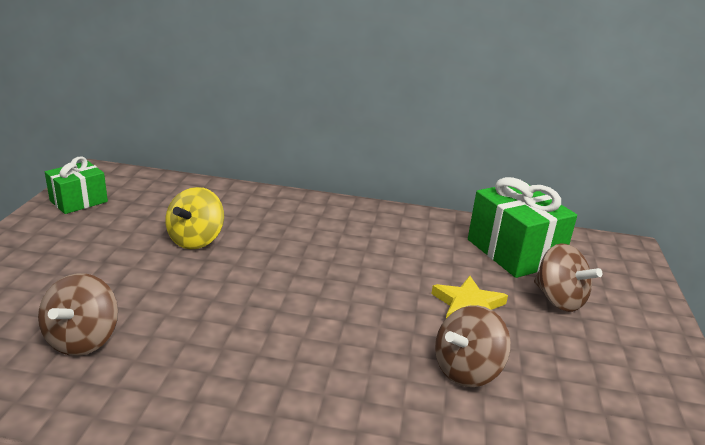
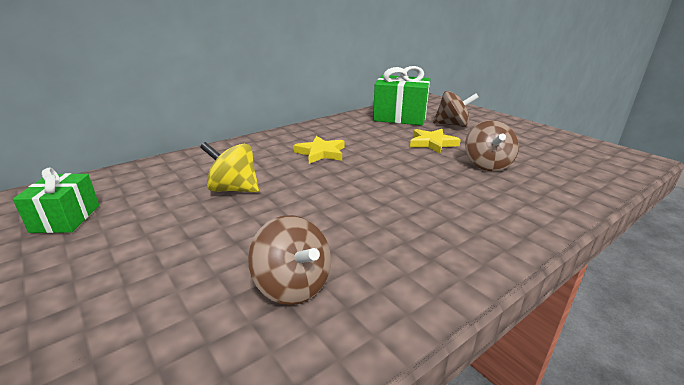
camera: 45 degrees left, 0 degrees up
yellow spinning top [165,187,224,249] -> yellow spinning top turned 135 degrees clockwise [200,142,259,192]
none -> yellow star [293,136,345,164]

